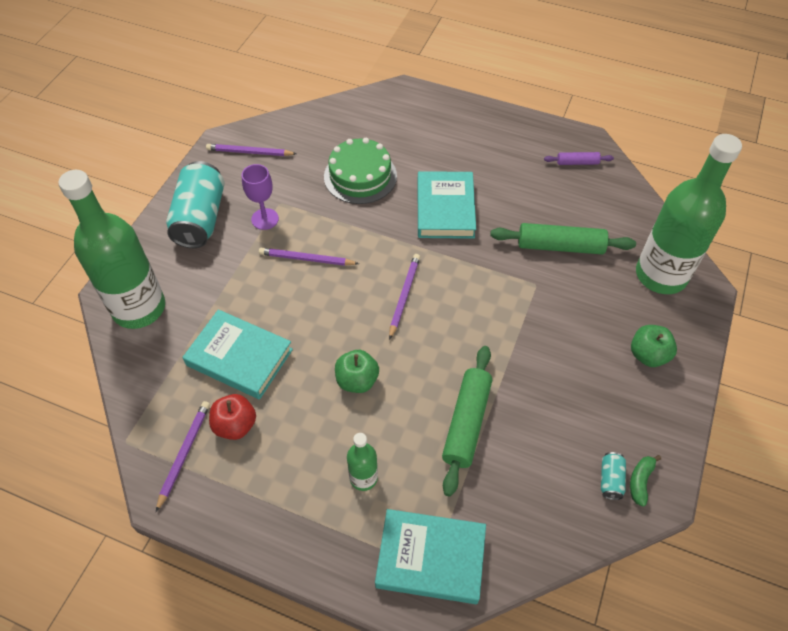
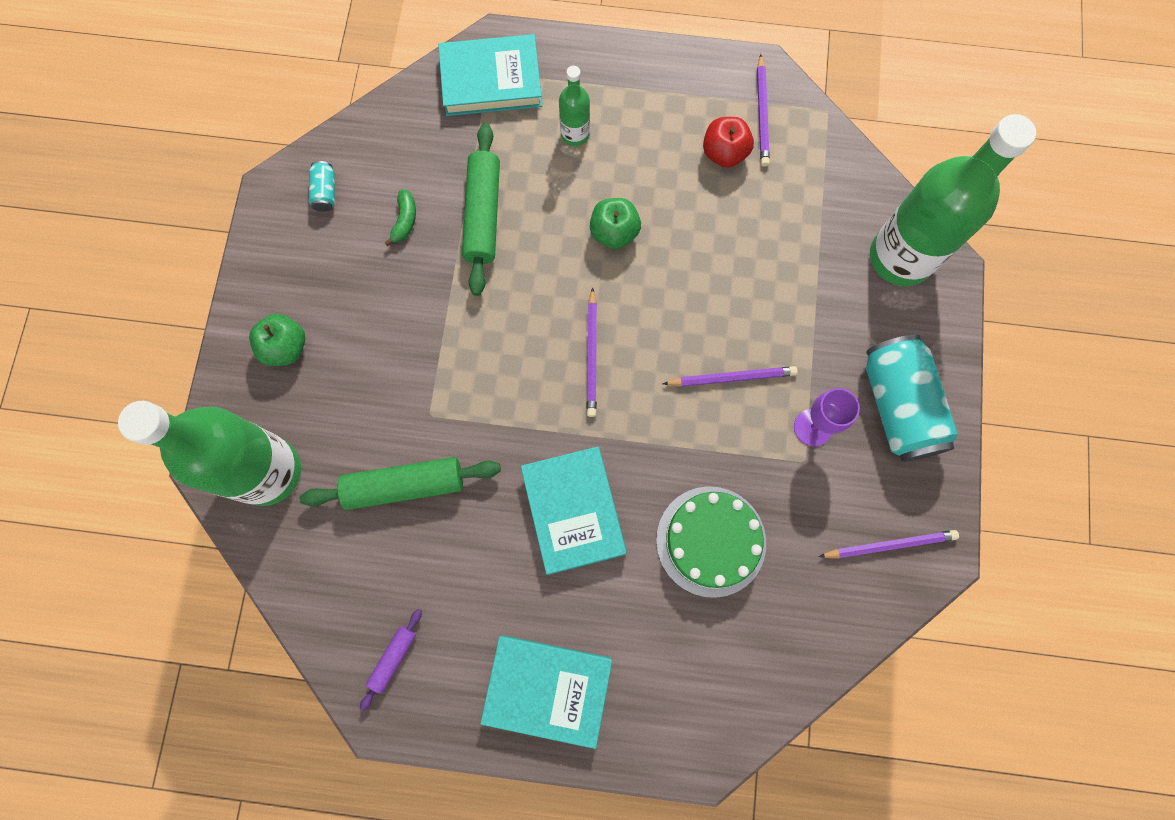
camera: 165 degrees right, 20 degrees up
turquoise book [182,309,293,399] -> turquoise book moved to [480,635,612,749]
purple rolling pin [544,152,614,165] -> purple rolling pin turned 45 degrees counterclockwise [360,609,422,711]
green banana [630,455,661,507] -> green banana moved to [384,189,416,246]

